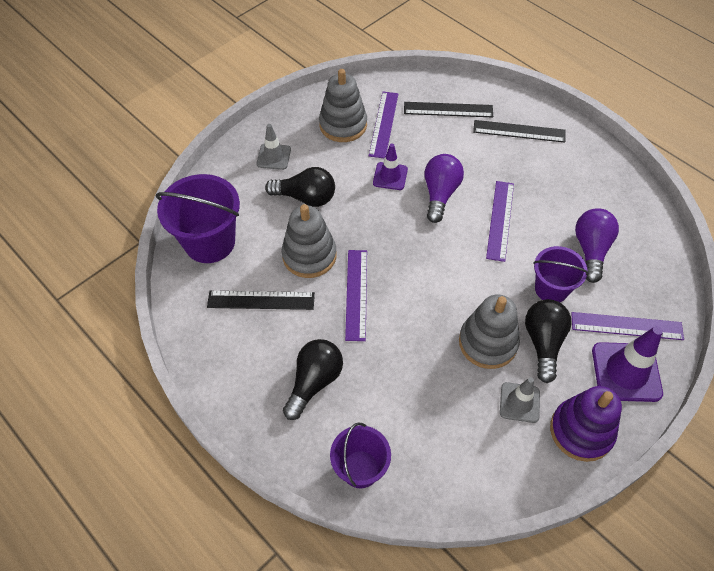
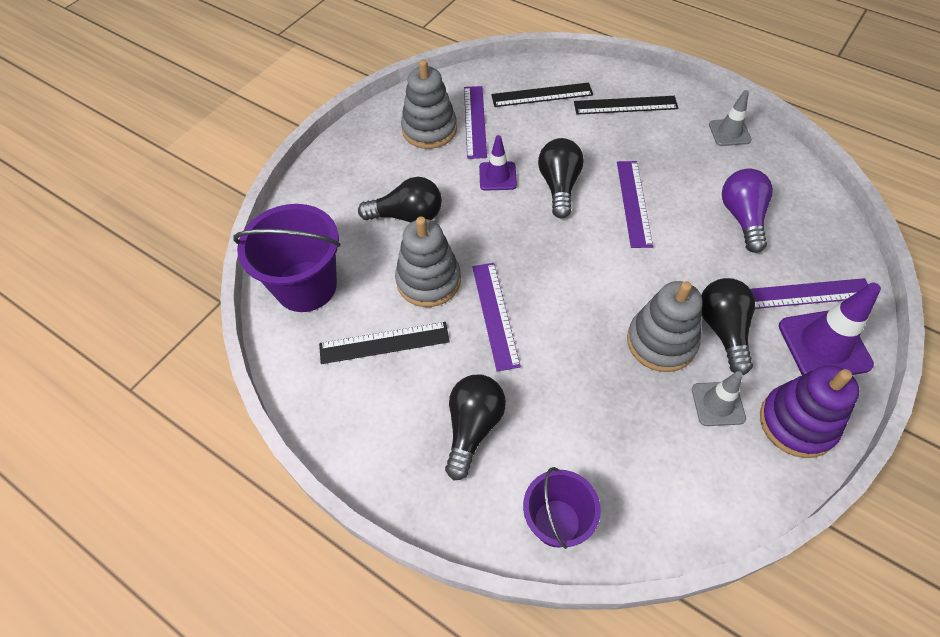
camera: 10 degrees left, 0 degrees up
grey traffic cone [256,124,291,170] -> grey traffic cone moved to [709,90,752,146]
purple light bulb [424,154,464,223] -> black light bulb [538,138,584,218]
purple bucket [533,246,589,302] -> none

